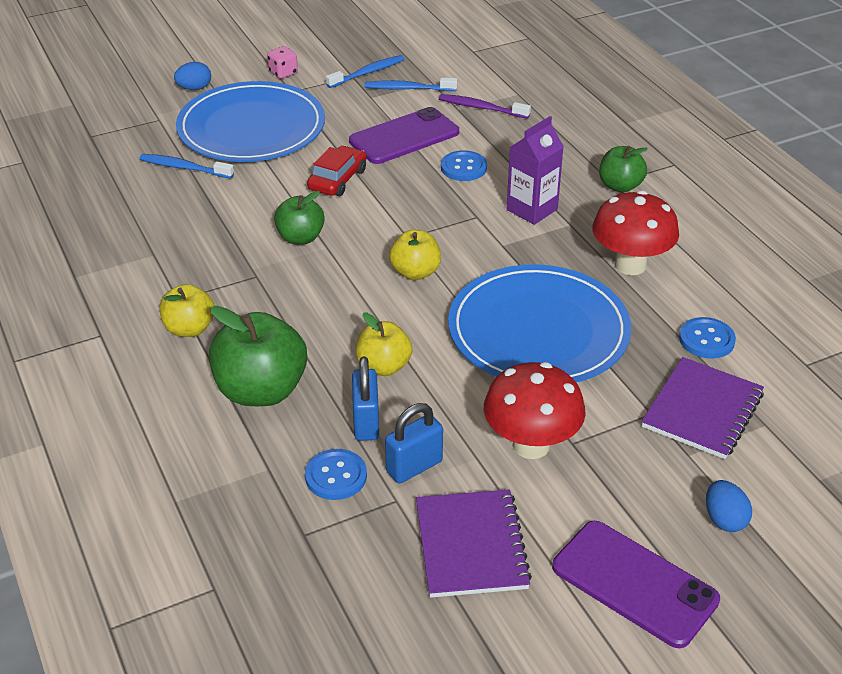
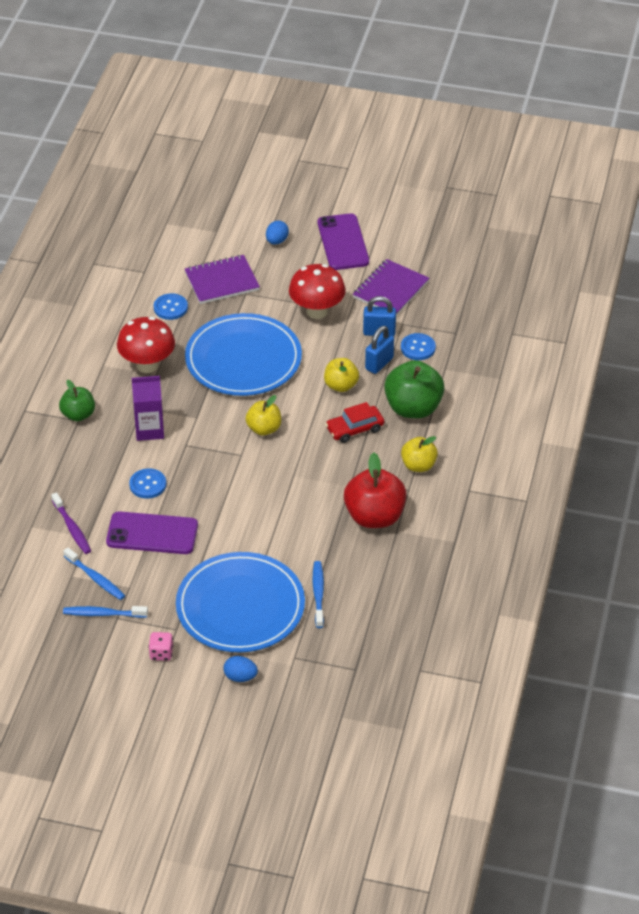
camera: 140 degrees left, 5 degrees up
blue toothbrush [139,154,234,178] -> blue toothbrush turned 150 degrees counterclockwise [313,561,324,628]
green apple [274,191,325,245] -> none
red car [307,146,367,196] -> red car moved to [325,402,384,443]
none -> red apple [344,453,407,528]

